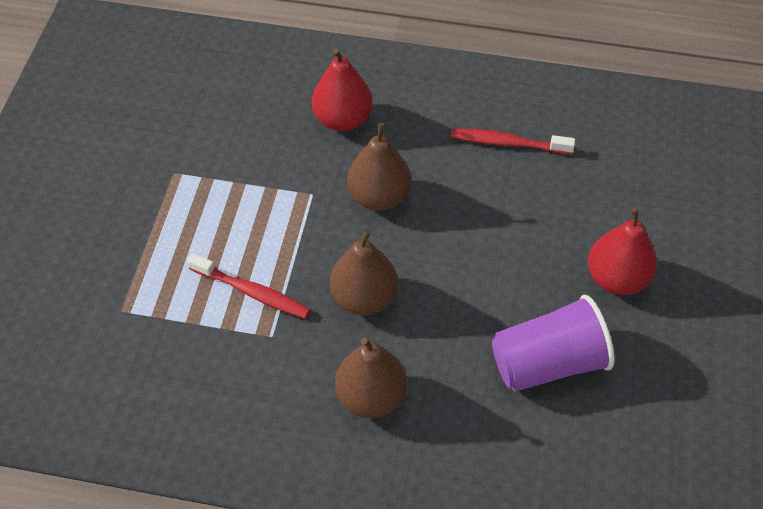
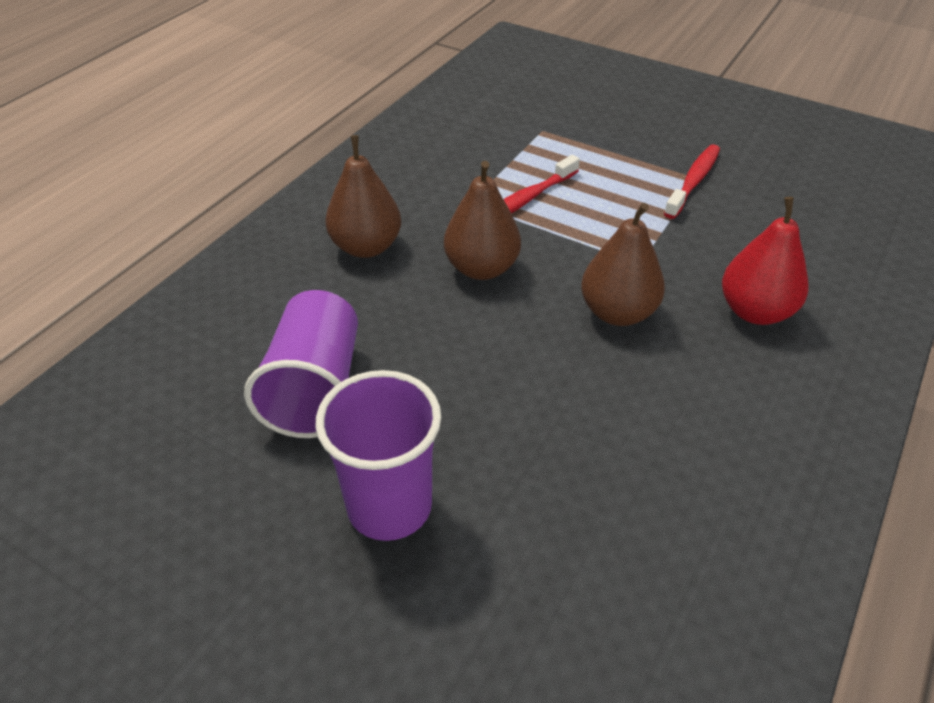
camera: 110 degrees right, 10 degrees down
red toothbrush [451,129,575,155] -> red toothbrush moved to [664,144,720,219]
red pear [588,208,657,295] -> purple cup [315,370,441,541]

